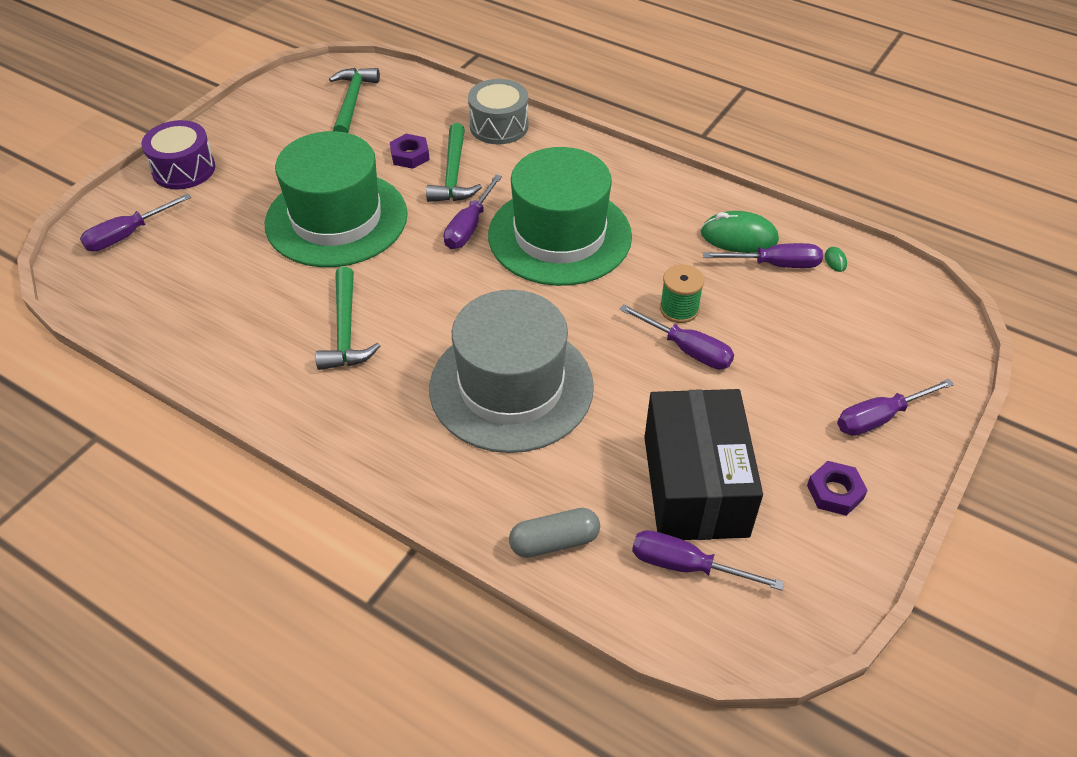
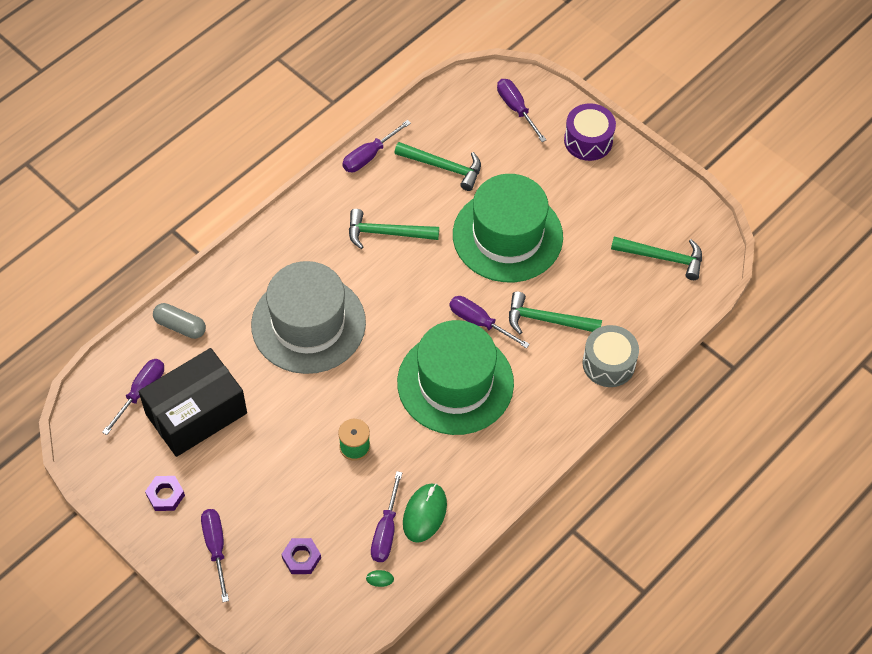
camera: 100 degrees right, 10 degrees up
purple nut [390,134,430,169] -> purple nut moved to [281,538,321,574]
grey capsule [509,508,600,558] -> grey capsule turned 60 degrees counterclockwise [153,303,206,339]
purple screwdriver [619,304,734,369] -> purple screwdriver moved to [342,120,411,172]
black box [644,389,763,540] -> black box turned 45 degrees counterclockwise [139,348,247,457]
none -> green hammer [394,142,481,191]

